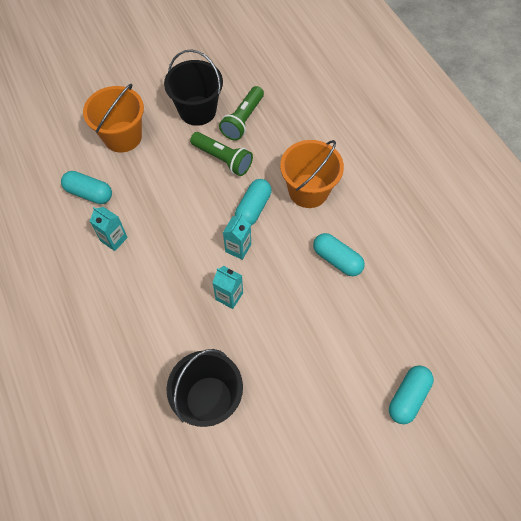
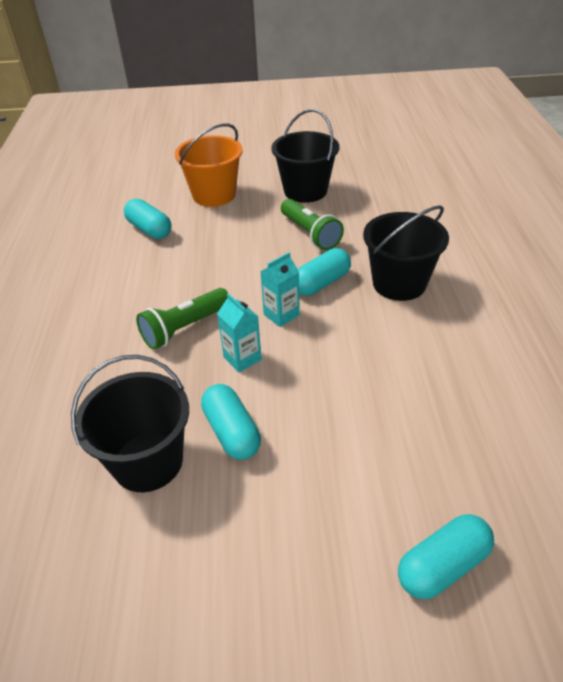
camera: 25 degrees right, 20 degrees down
turquoise carton [90,207,128,251] -> none
green flashlight [219,86,264,141] -> green flashlight moved to [136,288,228,350]
orange bucket [280,140,344,208] -> black bucket [363,205,449,301]
turquoise capsule [313,233,365,276] -> turquoise capsule moved to [201,384,261,460]

